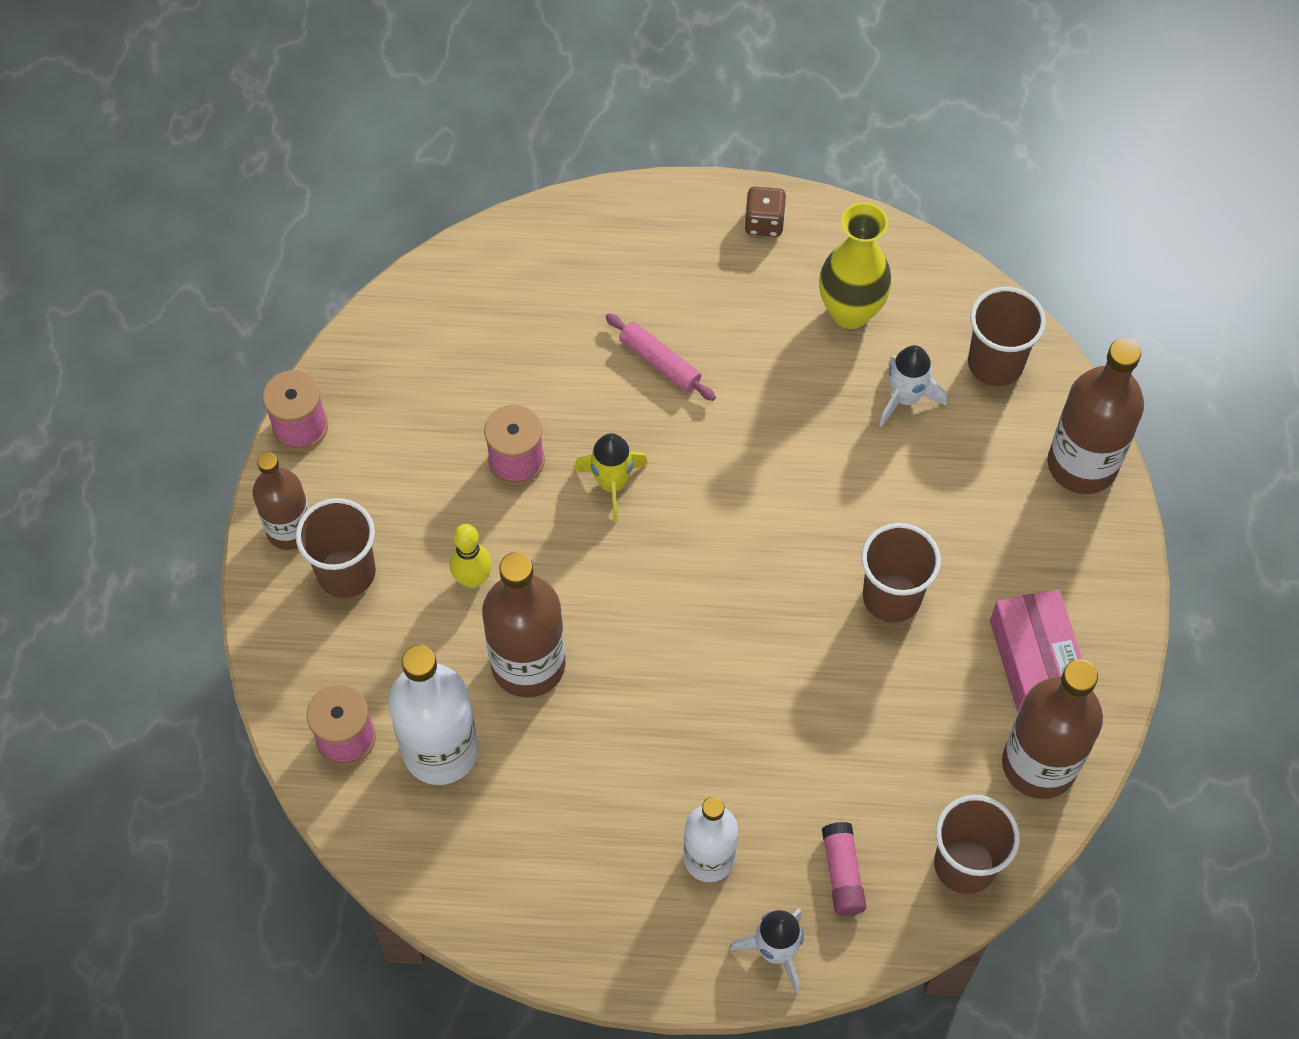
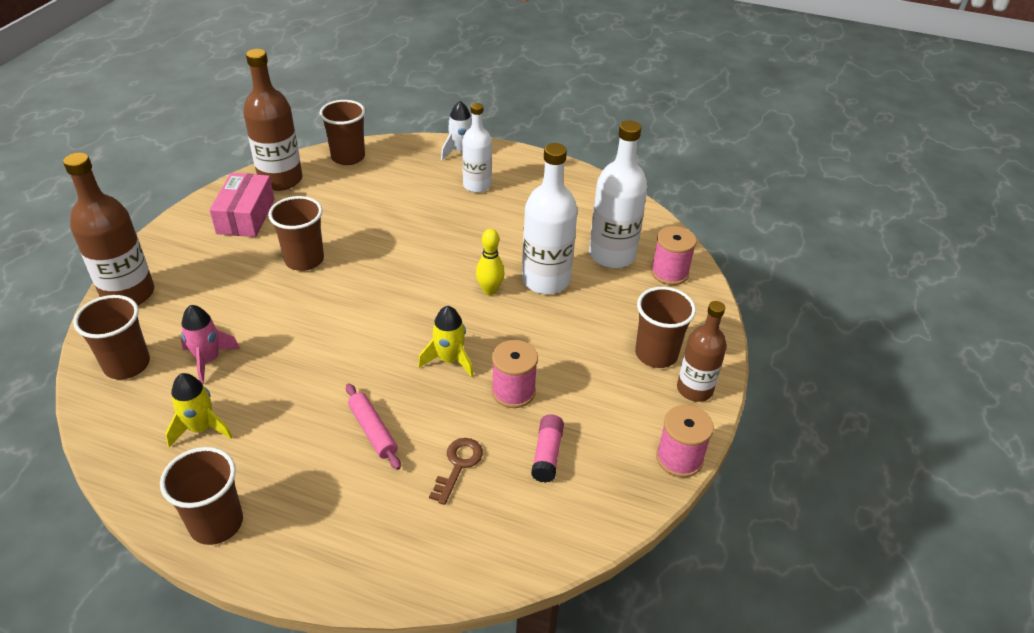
camera: 165 degrees left, 20 degrees down
yellow bowling pin [450,524,492,588] -> yellow bowling pin moved to [476,229,505,295]
brown bottle [482,552,566,698] -> white bottle [522,143,578,294]
brown dice [744,187,786,237] -> brown cup [160,447,243,545]
yellow vase [819,202,892,329] -> yellow rocket [165,373,232,447]
pink glue stick [822,822,866,916] -> pink glue stick moved to [531,415,564,483]
white rocket [879,345,947,427] -> pink rocket [181,305,240,385]
none -> brown key [429,438,483,505]

